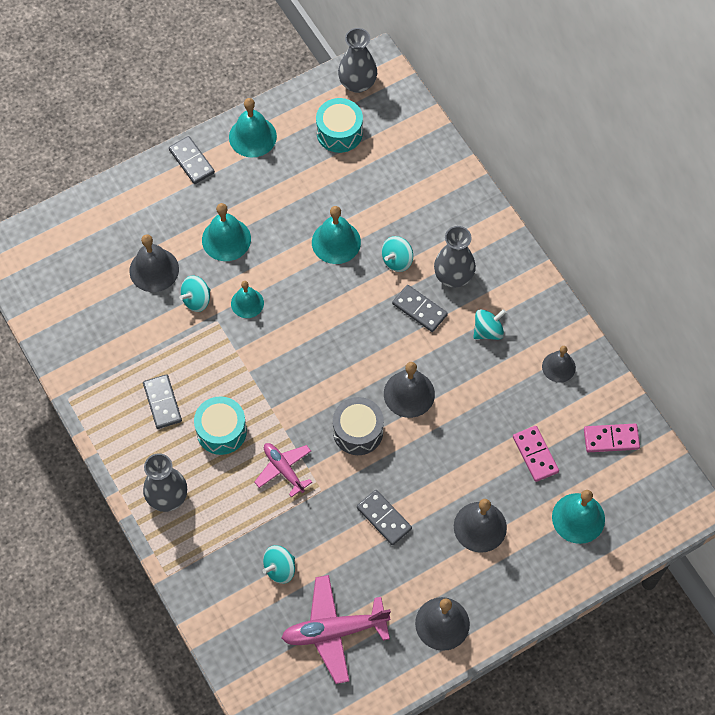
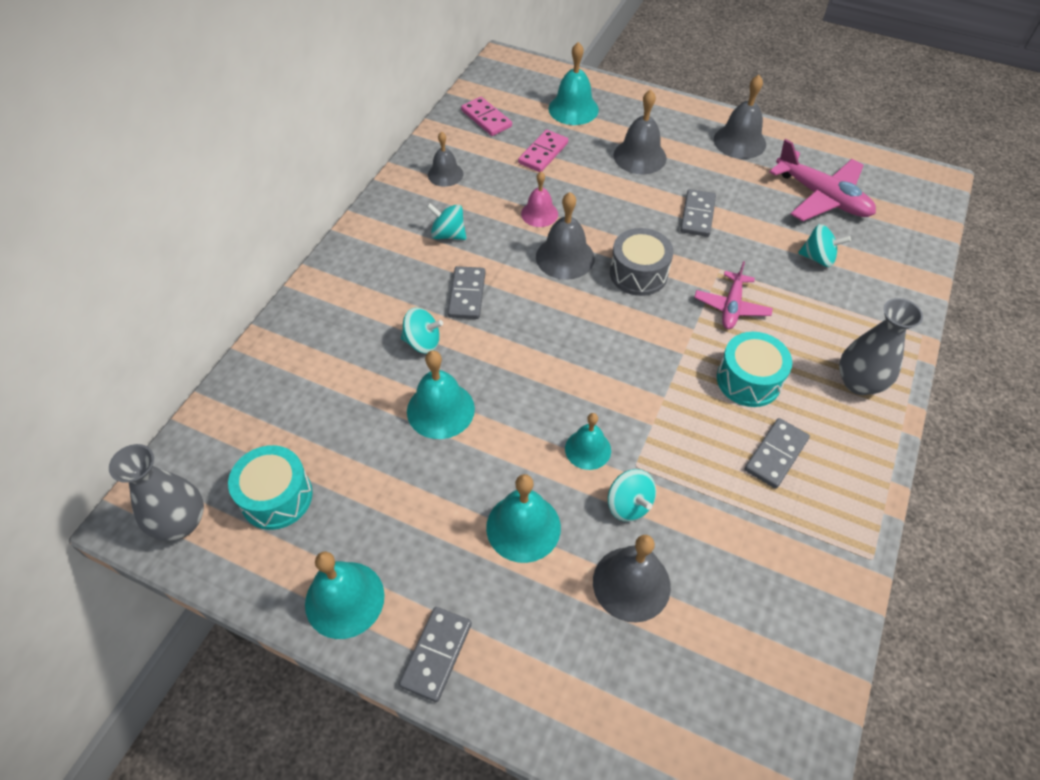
camera: 125 degrees left, 10 degrees down
turquoise spinning top [179,276,211,312] -> turquoise spinning top turned 45 degrees clockwise [608,469,656,522]
grey vase [434,226,476,288] -> none
none -> pink bell [521,172,558,227]

